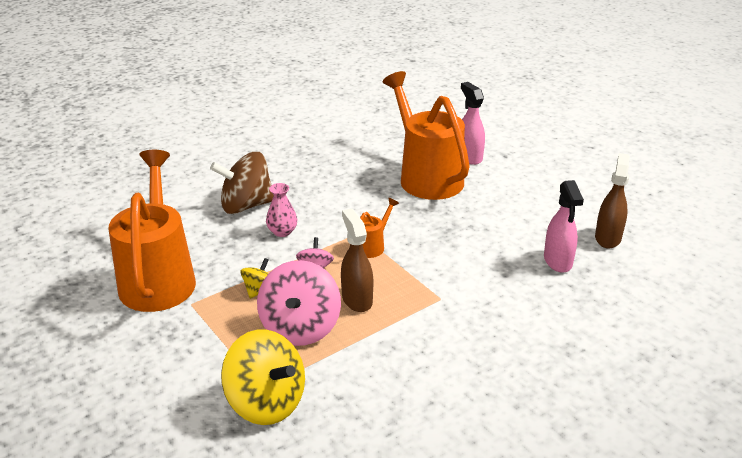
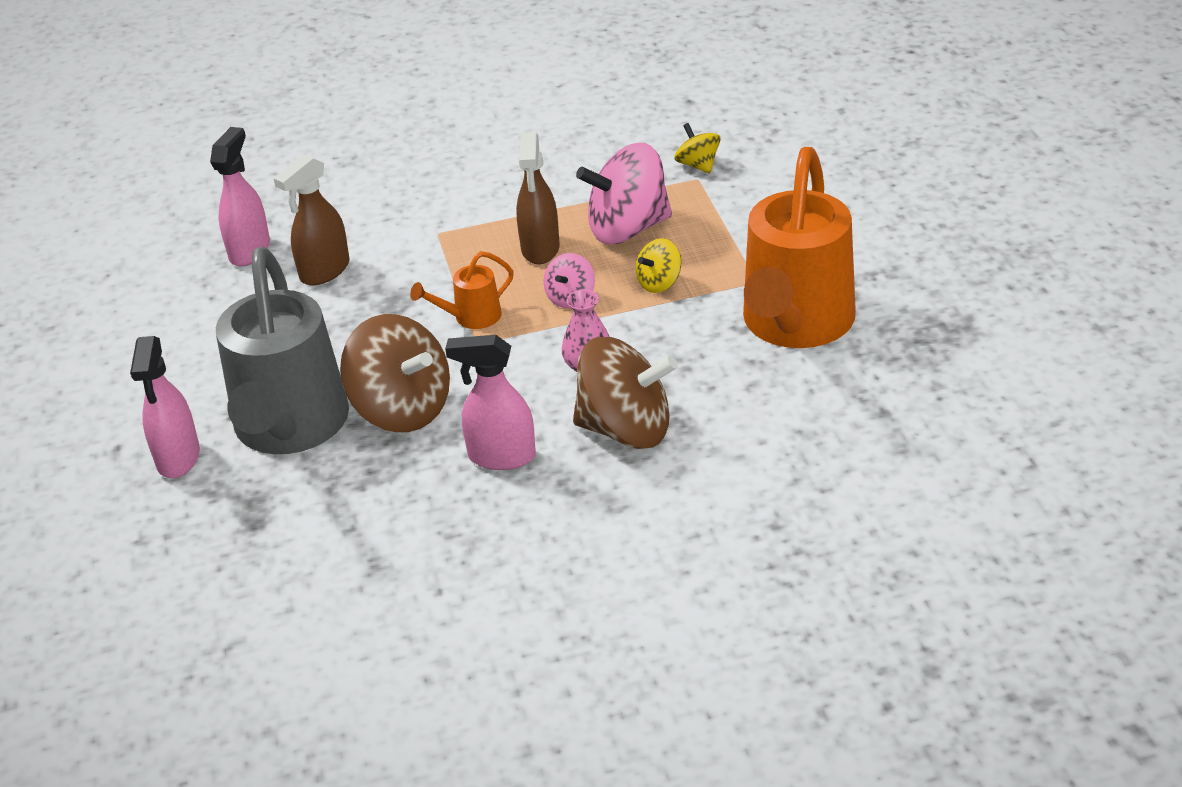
camera: 155 degrees left, 5 degrees up
yellow spinning top [221,330,305,425] -> yellow spinning top [675,123,721,174], size x0.49
pink spinning top [257,260,341,346] -> pink spinning top turned 135 degrees counterclockwise [576,143,672,244]
orange watering can [382,71,470,200] -> grey watering can [216,247,349,454]
brown spray bottle [595,153,630,249] -> brown spray bottle moved to [273,154,349,285]
none -> brown spinning top [340,314,450,433]
none -> pink spray bottle [445,335,536,470]

